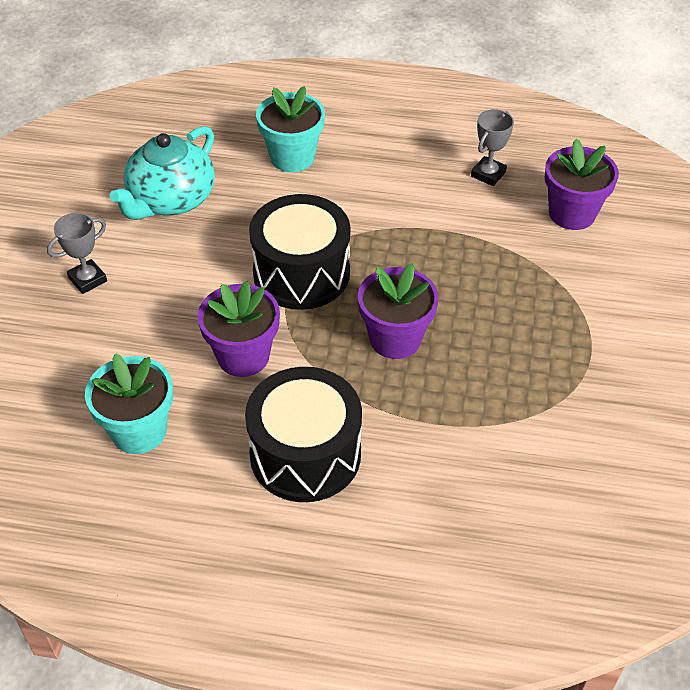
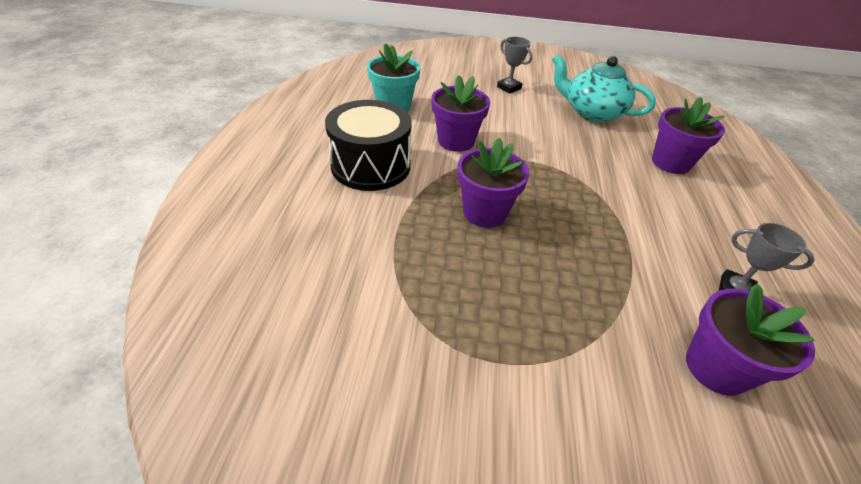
camera: 85 degrees right, 5 degrees down
black drum [249,194,350,310] -> none
turquoise flower pot [256,86,325,172] -> purple flower pot [652,97,725,174]

